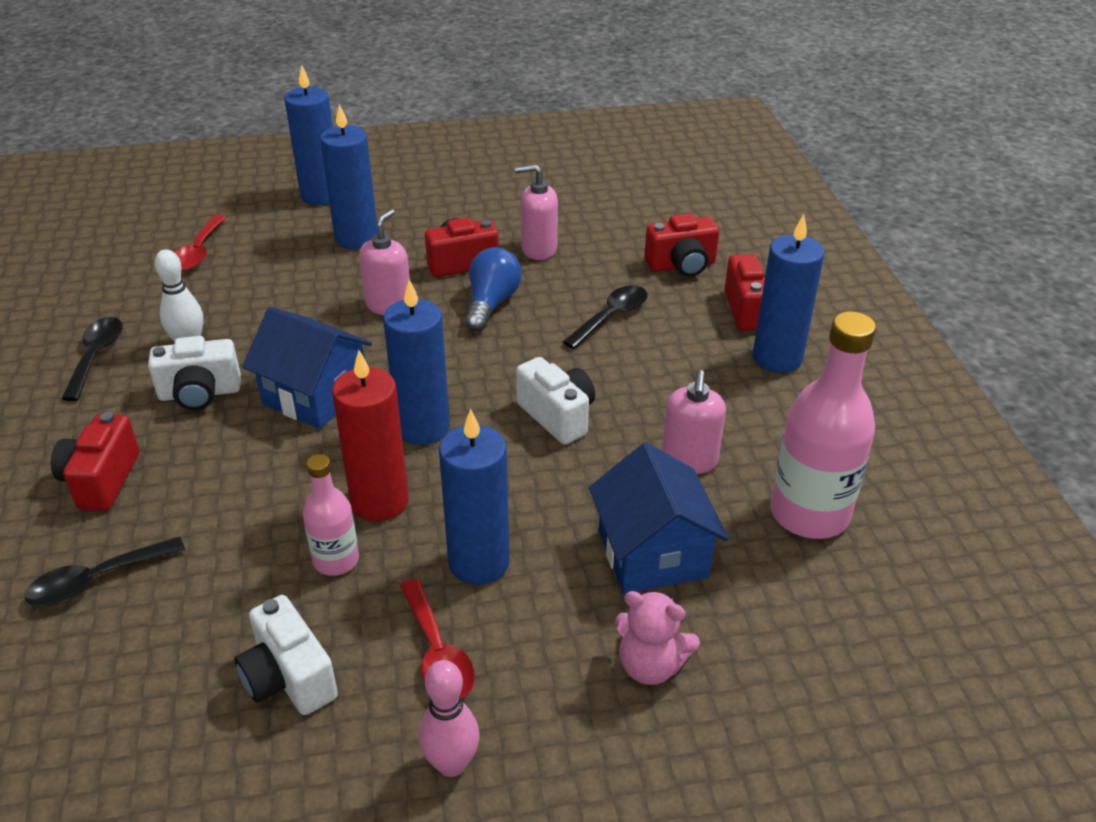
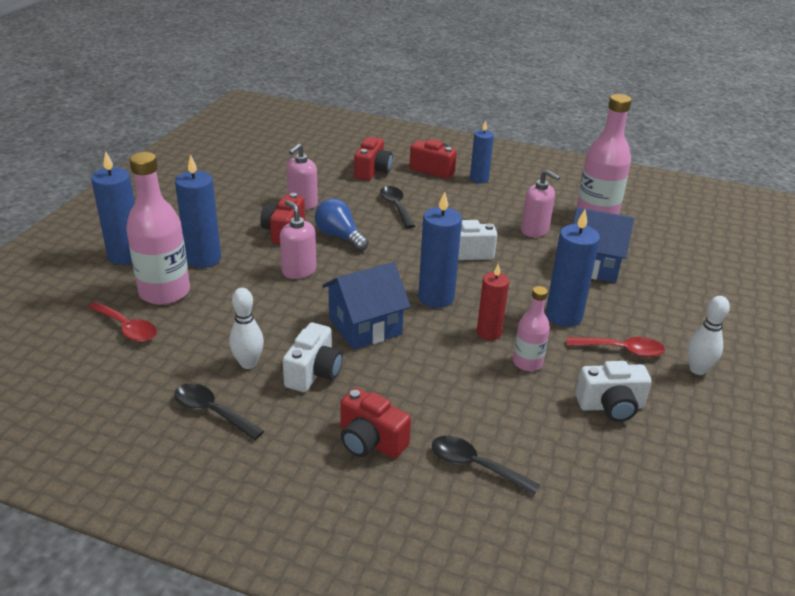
camera: 60 degrees left, 5 degrees down
black spoon [25,537,185,607] -> black spoon turned 120 degrees clockwise [432,436,540,495]
red candle [332,350,409,521] -> red candle [477,264,509,340], size x0.66
pink bowling pin [419,660,480,777] -> white bowling pin [687,296,730,375]
pink teddy bear [615,591,700,685] -> none
blue candle [753,214,824,373] -> blue candle [470,120,494,184], size x0.66
none -> pink bottle [126,152,190,305]

